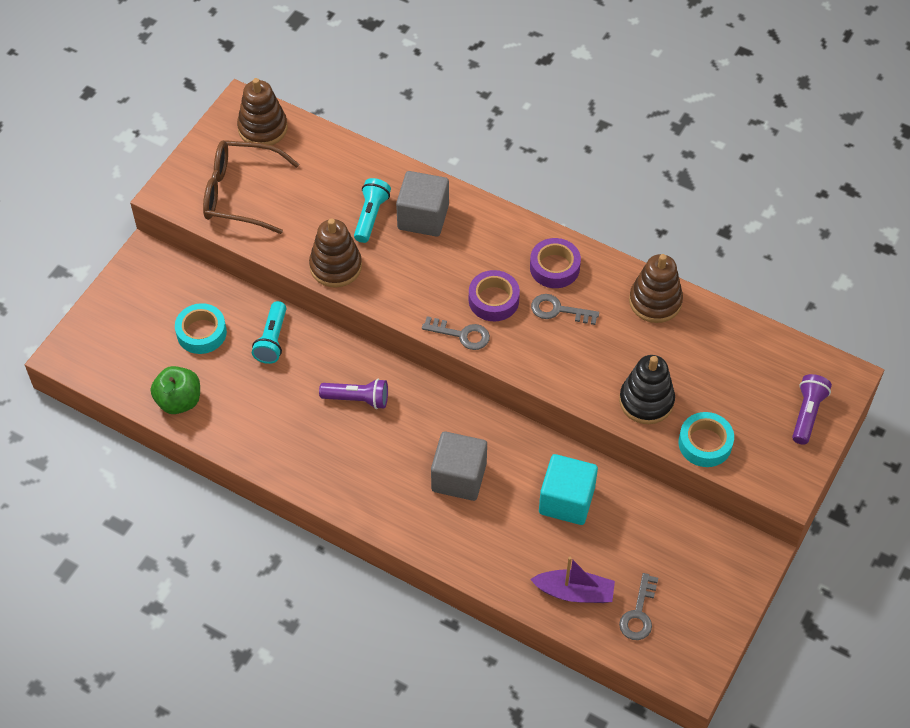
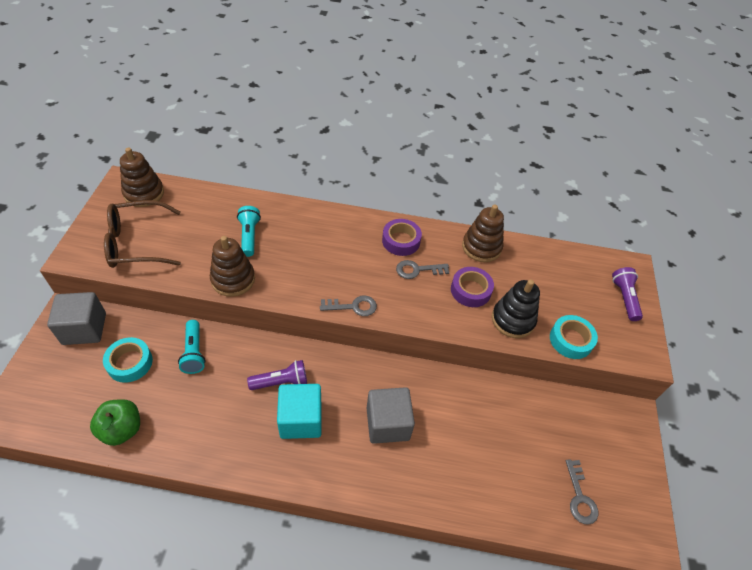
camera: 25 degrees left, 5 degrees down
grey cube [396,171,449,237] -> grey cube moved to [47,292,106,345]
purple tape [469,270,520,321] -> purple tape moved to [451,267,494,307]
purple boat [530,557,615,603] -> none
turquoise cube [539,454,598,525] -> turquoise cube moved to [277,384,321,439]

